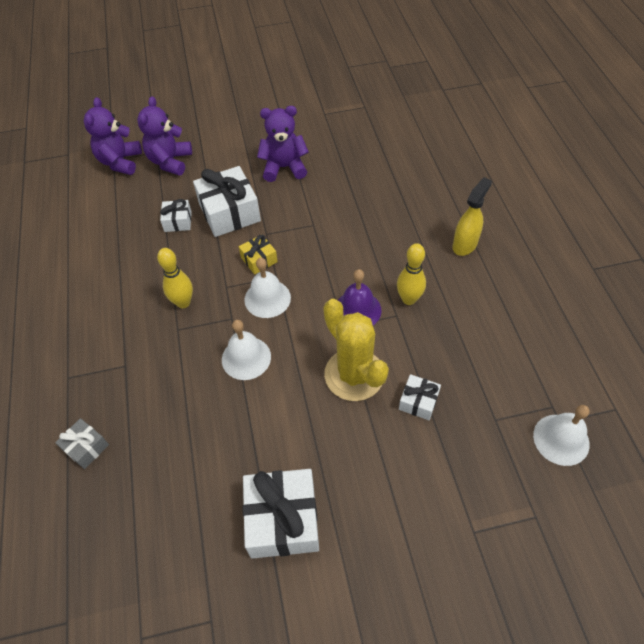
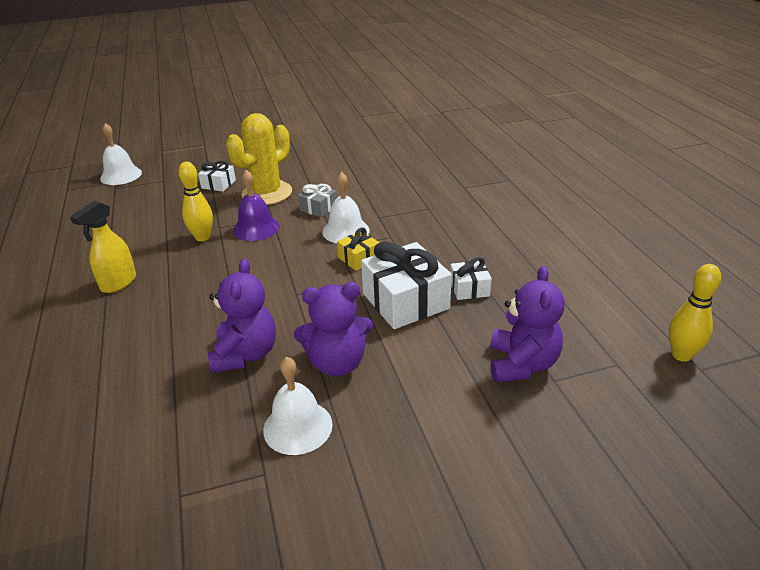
camera: 175 degrees right, 20 degrees down
grey gift [55,418,109,469] -> grey gift moved to [298,184,337,218]
purple teddy bear [84,97,142,175] -> purple teddy bear moved to [208,259,276,373]
yellow bowling pin [157,248,193,308] -> yellow bowling pin moved to [669,264,721,362]
white bell [222,320,271,380] -> white bell moved to [263,357,333,455]
white gift [243,469,319,559] -> none
yellow cactus [323,299,389,401] -> yellow cactus turned 75 degrees clockwise [226,113,292,205]

